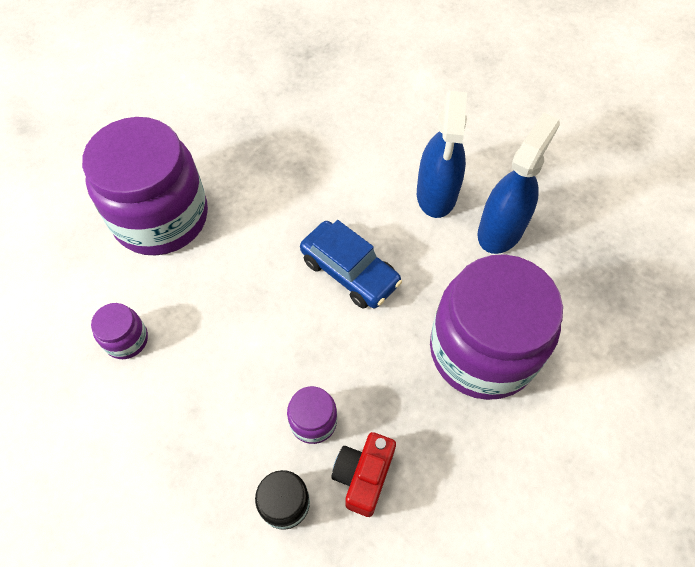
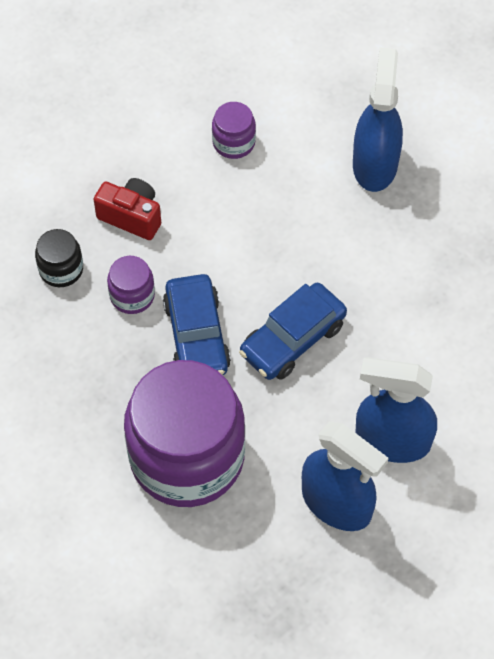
camera: 95 degrees right, 0 degrees up
purple jar [82,117,208,255] -> blue spray bottle [353,47,403,192]
red camera [331,432,396,517] -> red camera moved to [94,178,161,240]
none -> blue car [163,274,231,375]

